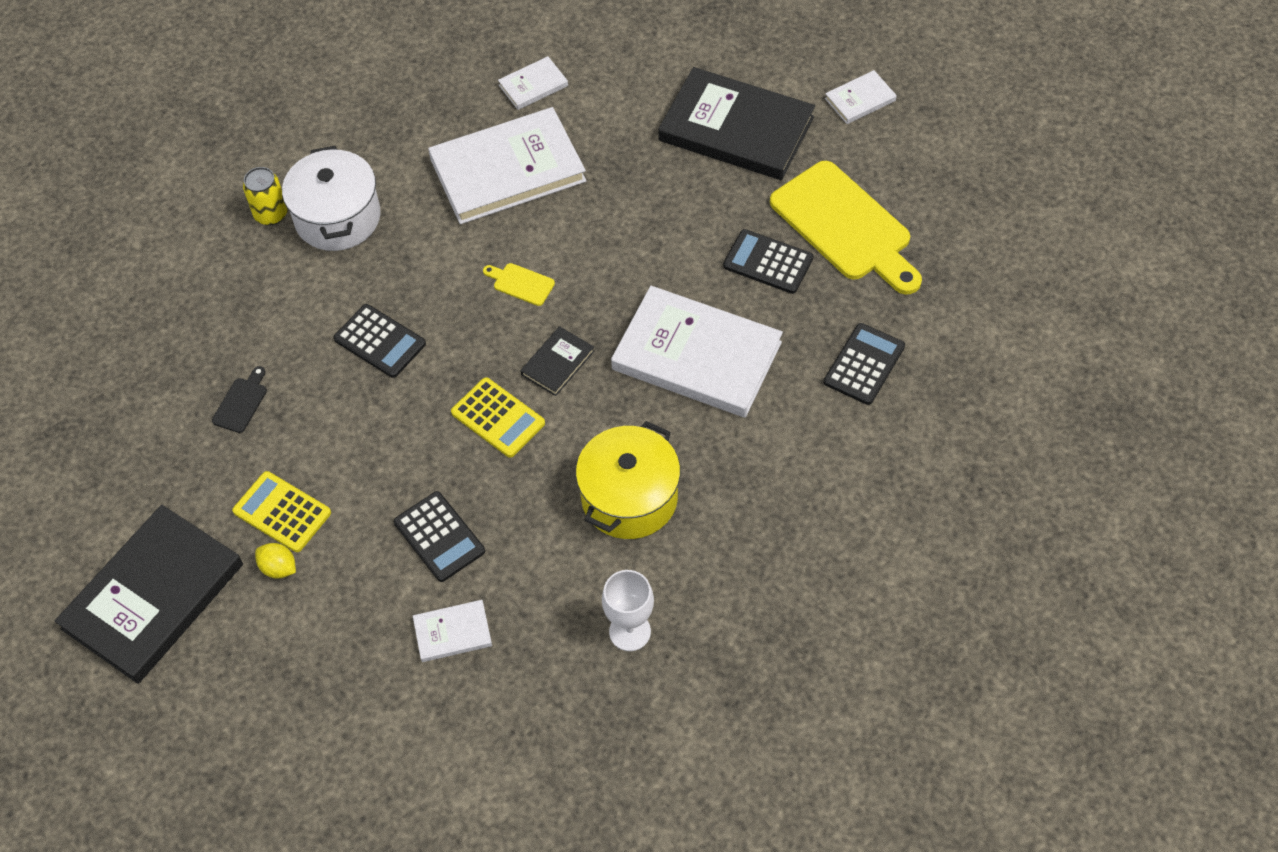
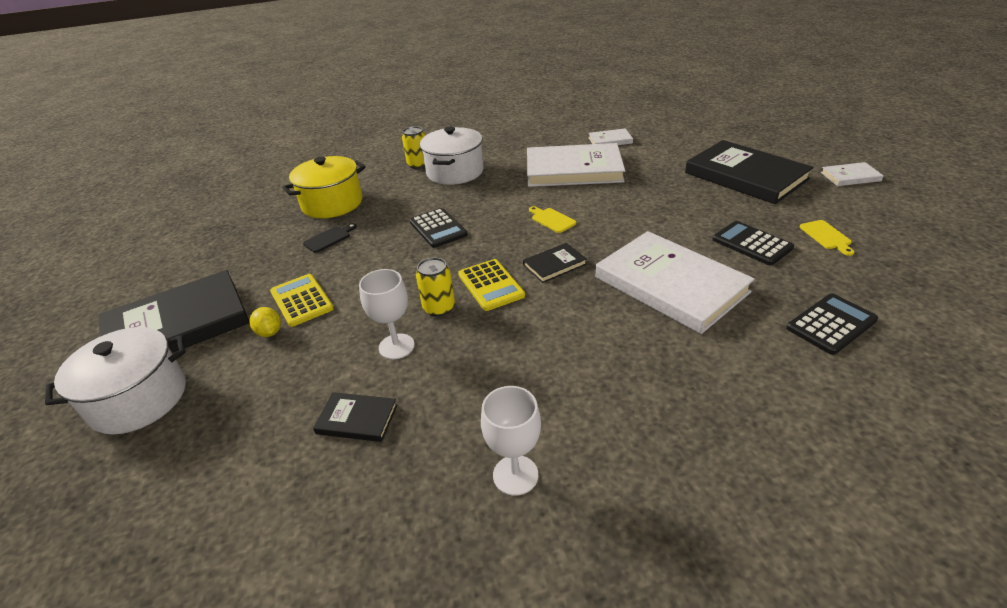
camera: 25 degrees right, 20 degrees down
black calculator [394,491,485,582] -> white goblet [359,269,415,359]
white book [413,600,492,662] -> black book [313,392,398,442]
yellow pot [576,421,680,539] -> yellow pot moved to [282,156,366,218]
yellow cutting board [770,161,922,295] -> yellow cutting board [800,220,854,256], size x0.41
none -> white pot [45,327,186,434]
none -> yellow can [416,257,455,317]

